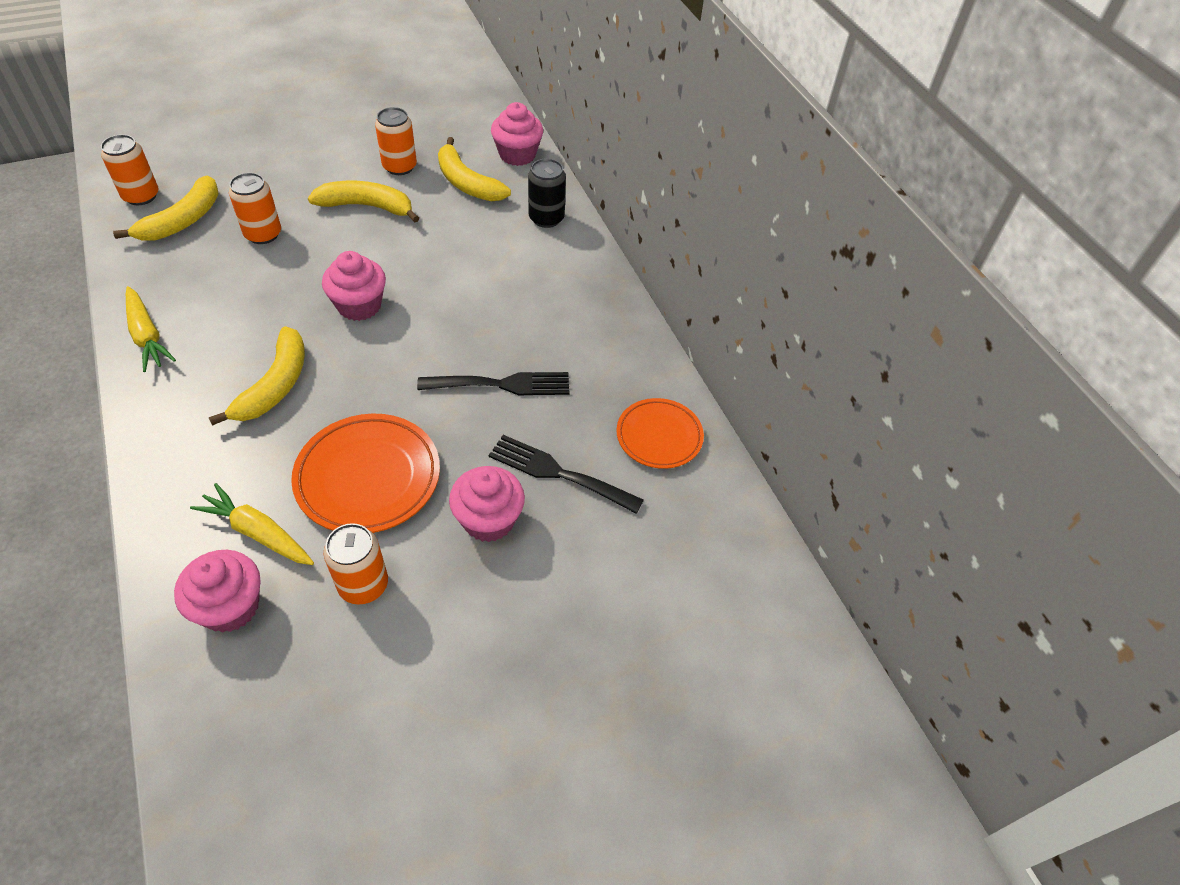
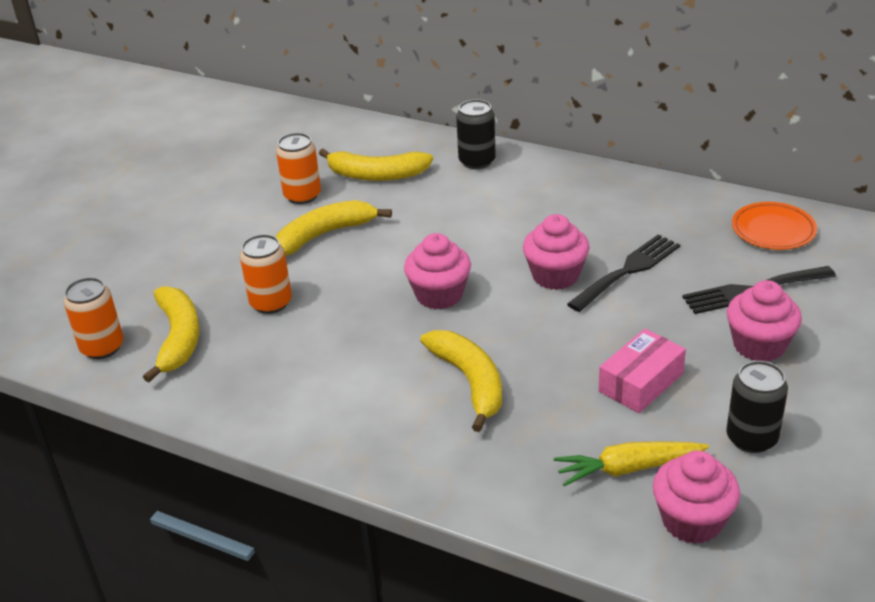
camera: 35 degrees left, 15 degrees down
yellow carrot [126,286,176,372] -> none
orange plate [291,414,440,533] -> pink box [599,329,686,413]
orange can [324,523,388,605] -> black can [726,361,788,453]
pink cupcake [491,102,543,166] -> pink cupcake moved to [523,214,590,290]

